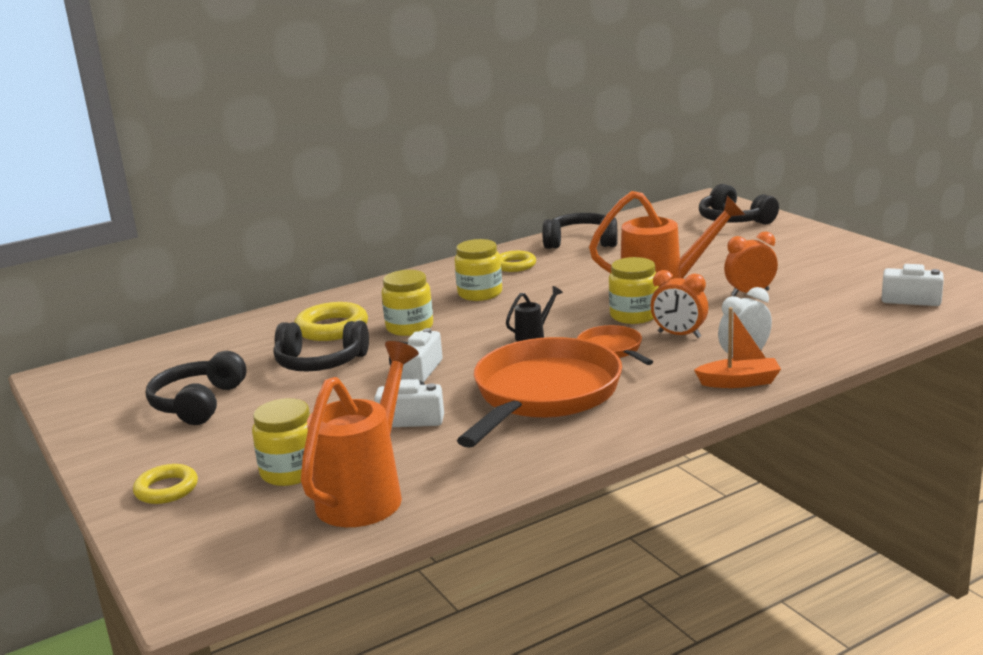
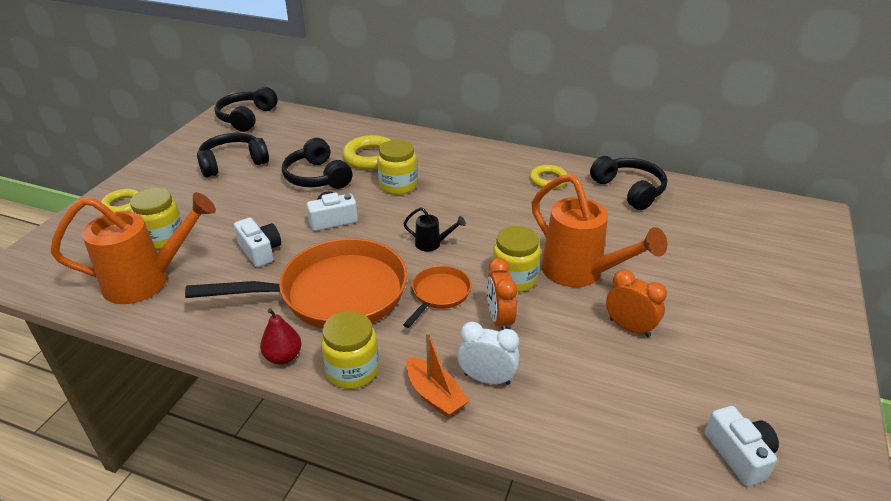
camera: 50 degrees right, 15 degrees up
yellow jar [455,239,502,301] -> yellow jar moved to [321,311,379,389]
black headphones [699,184,779,224] -> black headphones moved to [214,87,278,132]
none -> red pear [260,308,301,365]

